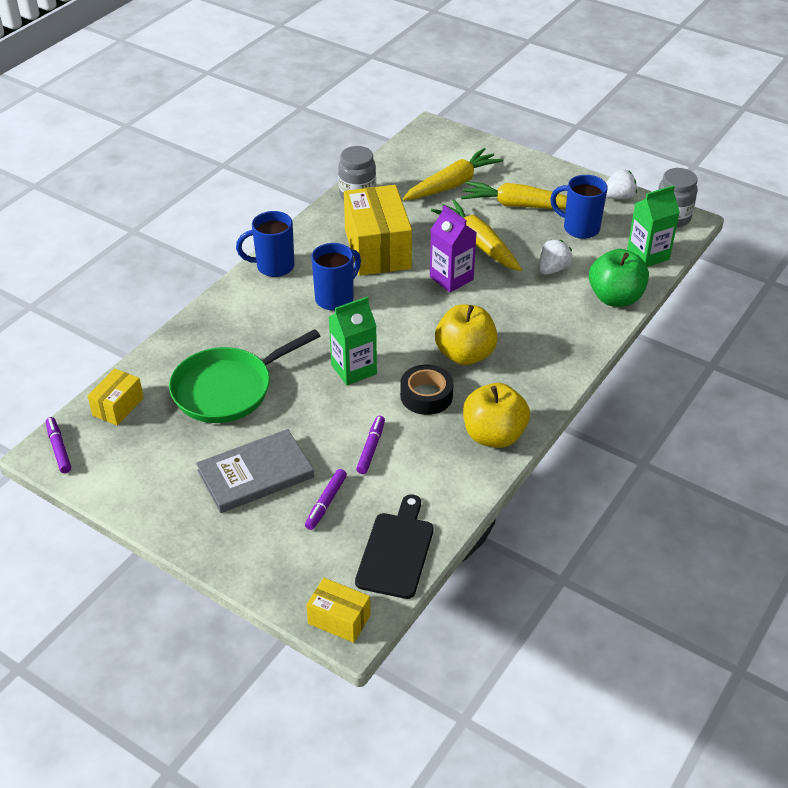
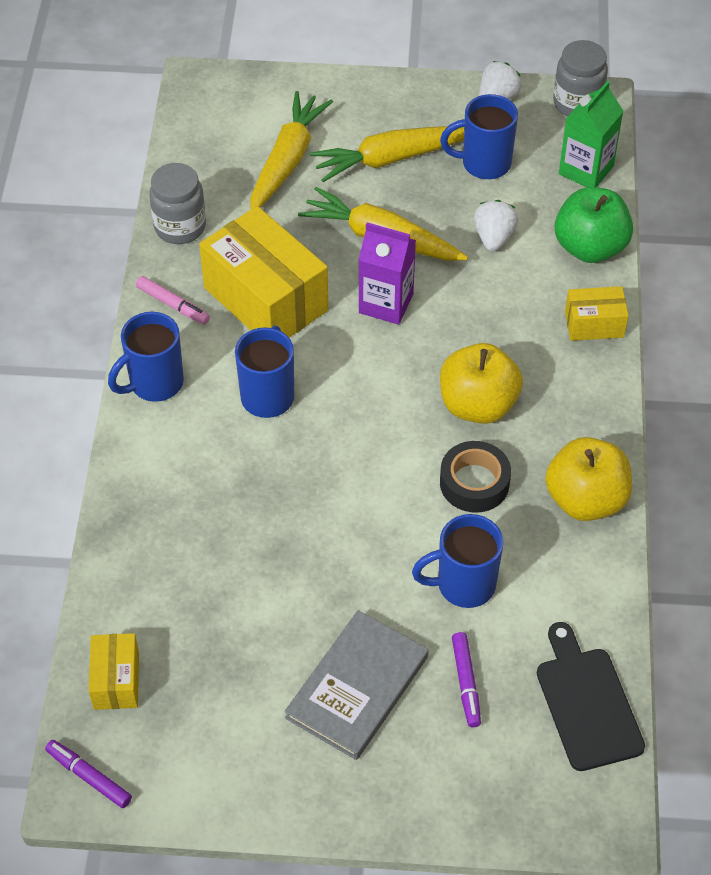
camera: 30 degrees left, 10 degrees up
green pan [169,329,320,423] -> none
yellow box [306,578,370,643] -> yellow box moved to [565,286,629,341]
green carton [329,297,377,385] -> none
purple marker [356,416,385,474] -> blue mug [412,514,503,608]
none -> pink marker [136,276,210,325]

